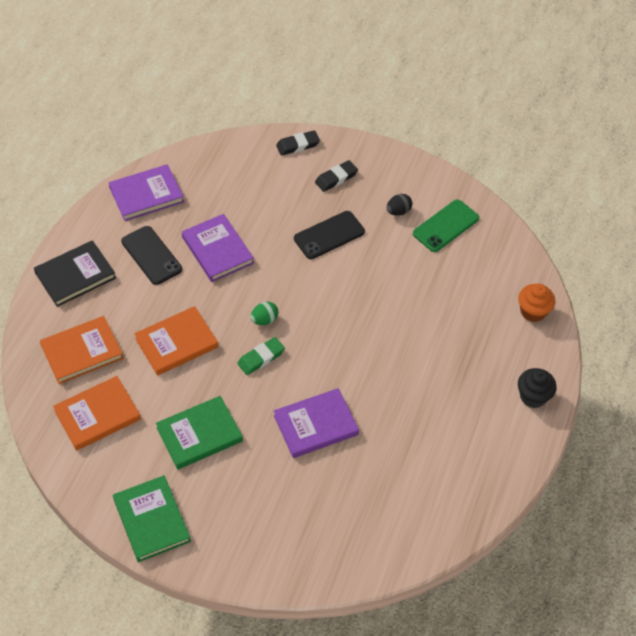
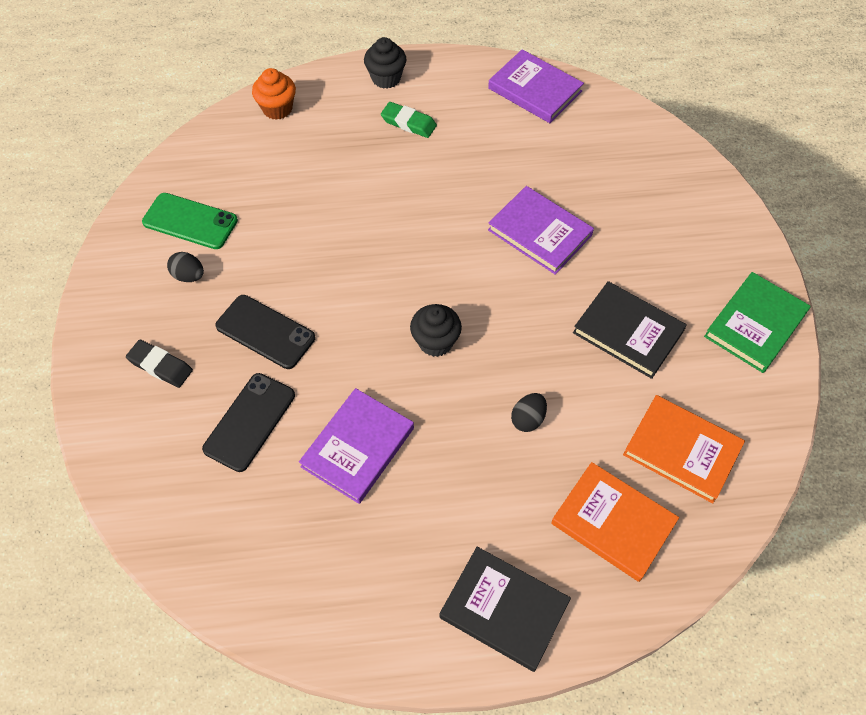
camera: 115 degrees left, 5 degrees up
purple book [109,164,184,221] -> purple book moved to [488,49,584,123]
black phone [121,226,182,285] -> black phone moved to [202,373,295,472]
orange book [134,306,218,376] -> black egg [511,393,547,432]
green book [156,396,243,470] -> black book [573,281,687,379]
green eraser [237,337,285,375] -> green eraser moved to [381,102,437,138]
green egg [250,302,279,325] -> black cupcake [410,304,462,357]
black eraser [276,130,320,156] -> none

